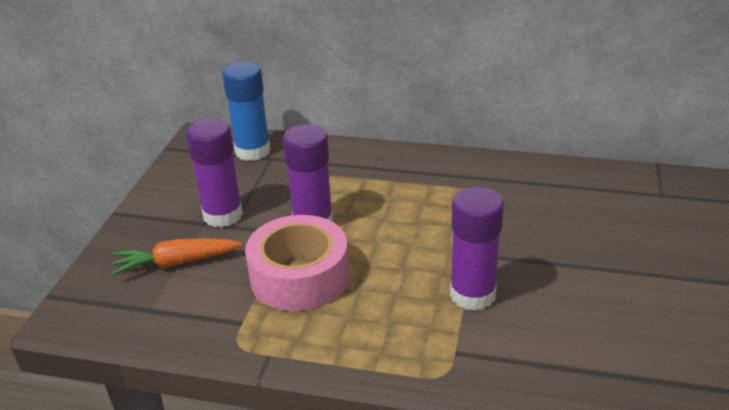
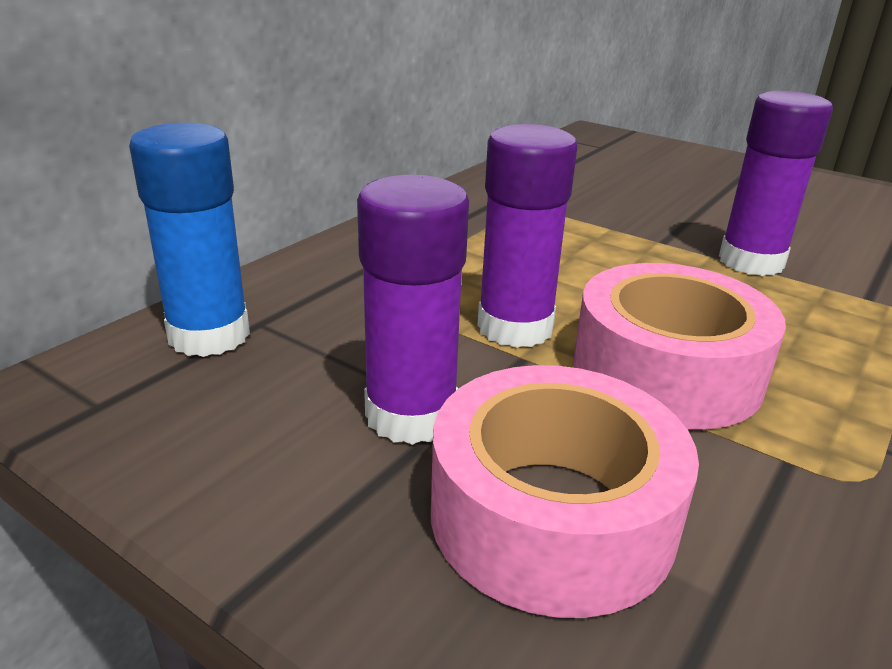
camera: 70 degrees left, 5 degrees down
orange carrot [112,238,242,275] -> pink tape [431,365,699,618]

